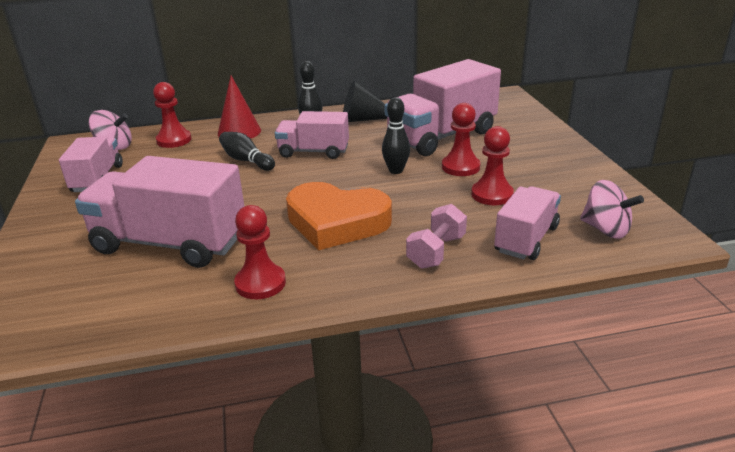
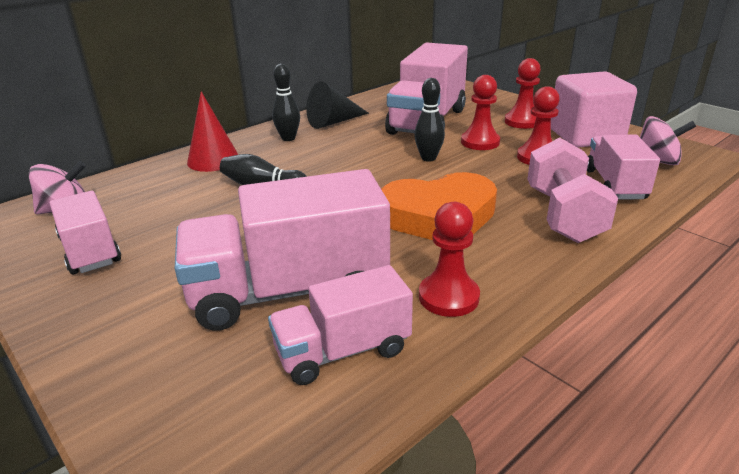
camera: 30 degrees left, 0 degrees up
red pawn [153,82,192,148] -> red pawn moved to [505,58,541,129]
pink truck [275,111,349,159] -> pink truck moved to [268,265,413,385]
pink dumbbell [406,204,467,269] -> pink dumbbell [527,138,618,243], size x1.53
none -> pink cube [551,71,637,148]

